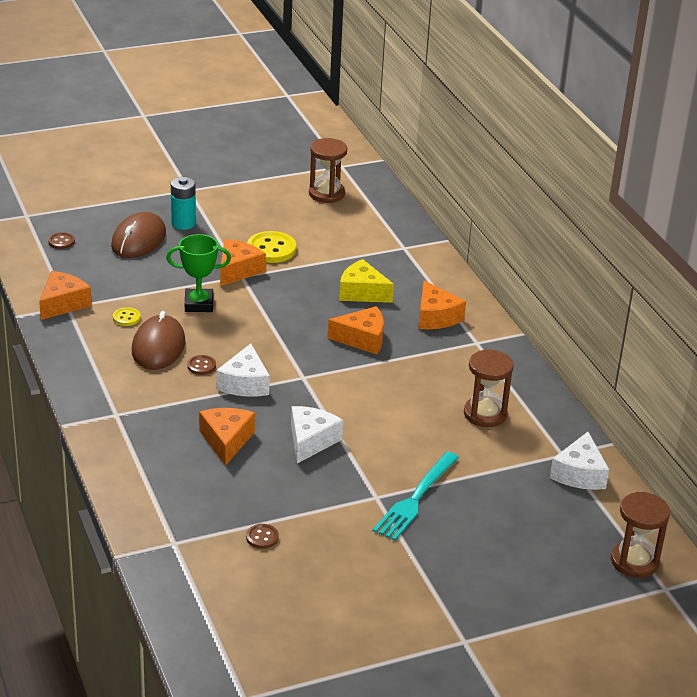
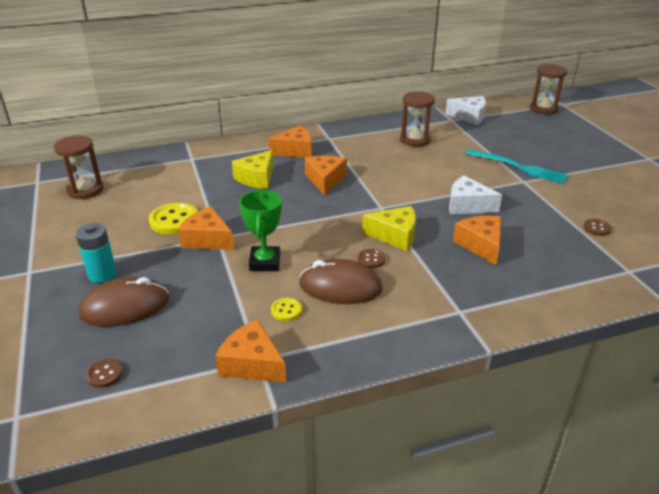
camera: 85 degrees left, 0 degrees up
brown mouse [111,212,166,258] -> brown mouse turned 45 degrees counterclockwise [79,277,169,327]
orange cheese [199,408,255,466] -> orange cheese turned 75 degrees clockwise [453,216,501,265]
white cheese [216,344,270,397] -> yellow cheese [362,206,416,251]

